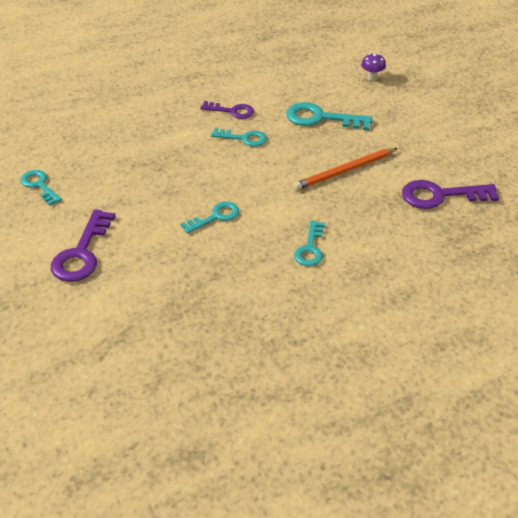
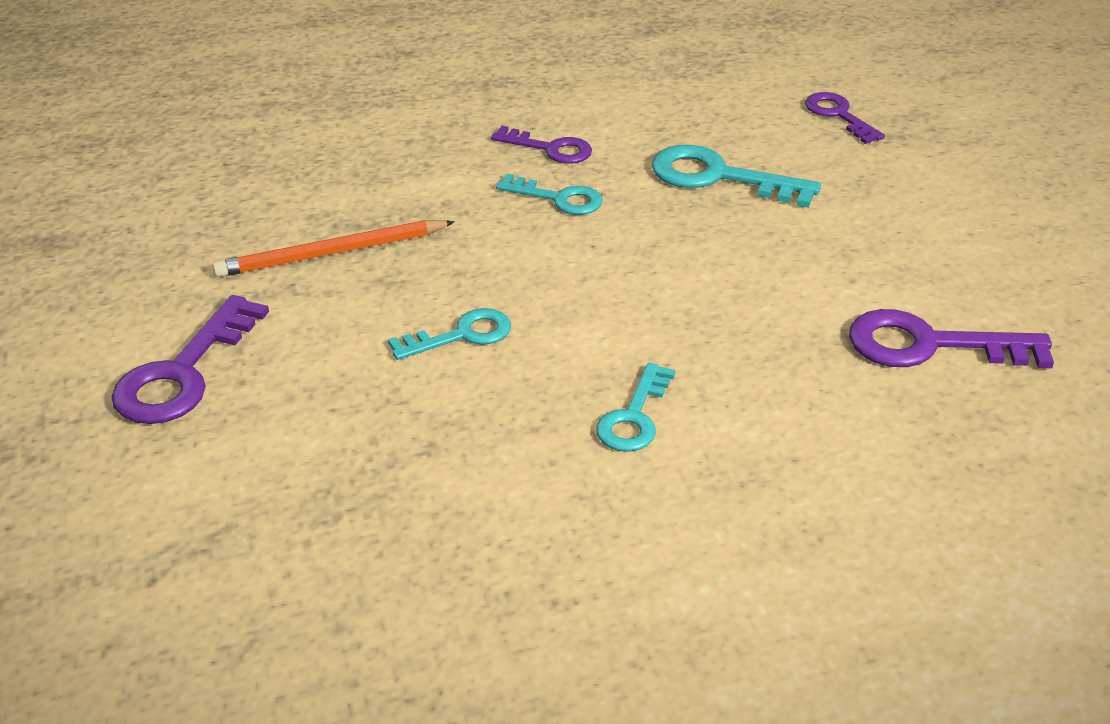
camera: 10 degrees right, 5 degrees down
turquoise key [20,170,62,206] -> none
orange pencil [293,148,398,190] -> orange pencil moved to [212,220,455,277]
purple mushroom [361,53,386,81] -> purple key [805,92,885,144]

